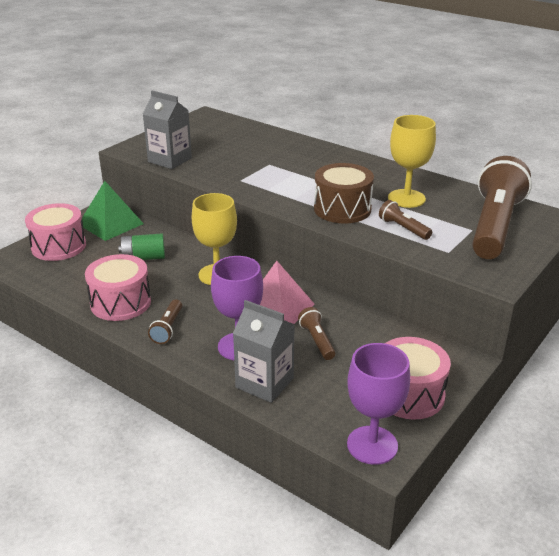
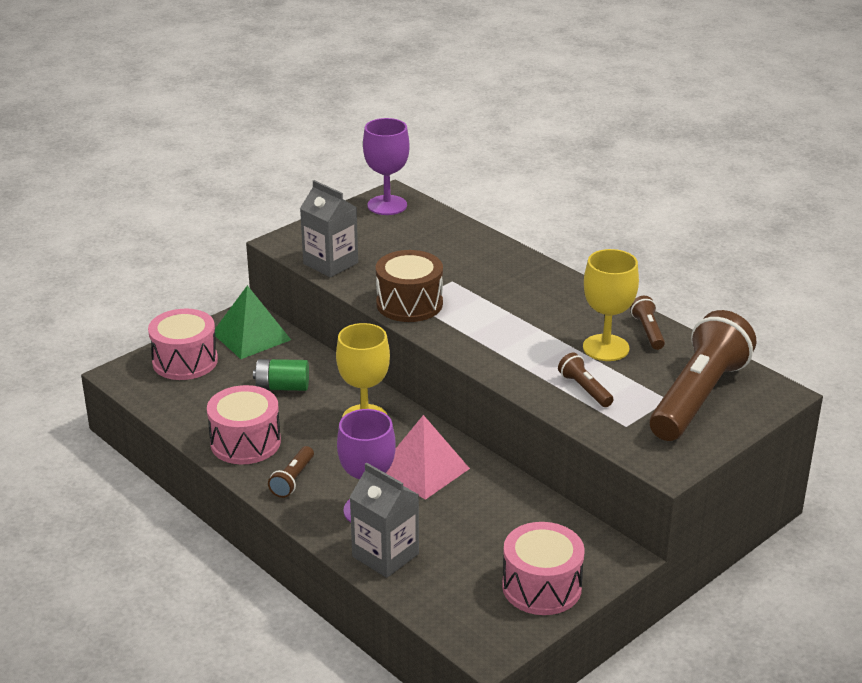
camera: 10 degrees right, 0 degrees up
brown flashlight [298,307,335,360] -> brown flashlight moved to [630,296,665,350]
brown drum [314,163,374,223] -> brown drum moved to [376,250,443,322]
purple goblet [347,343,410,465] -> purple goblet moved to [363,118,410,215]

